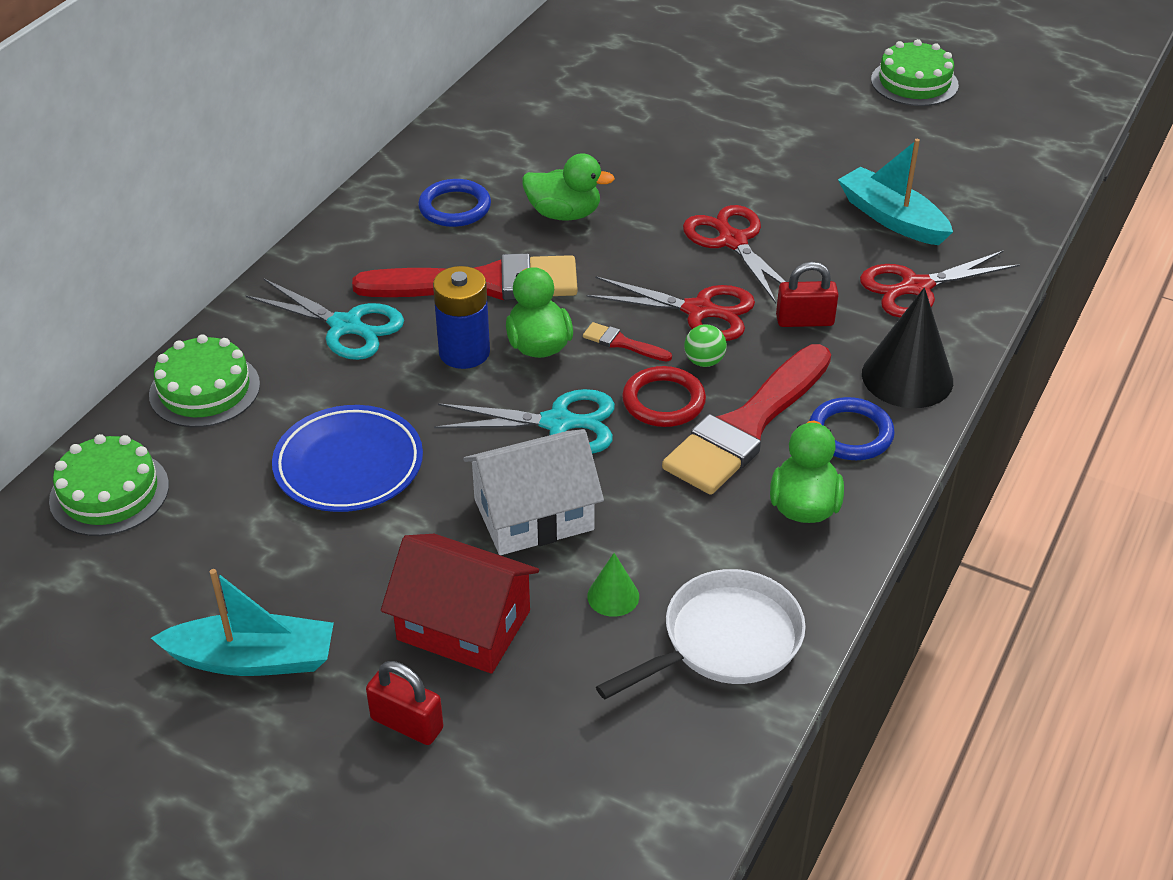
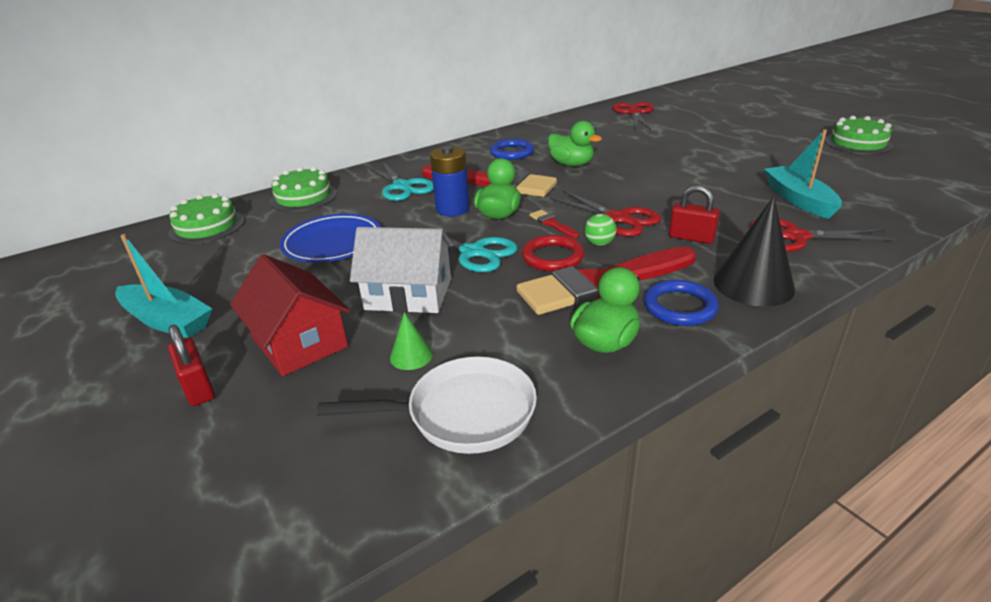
camera: 30 degrees right, 10 degrees down
red scissors [683,205,785,303] -> red scissors moved to [612,102,654,130]

